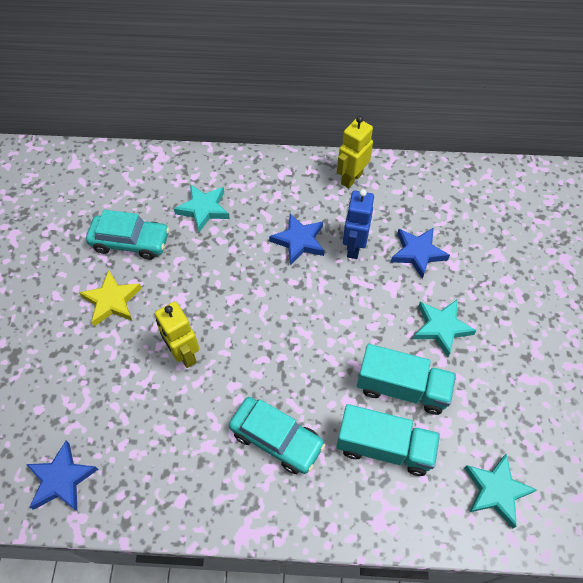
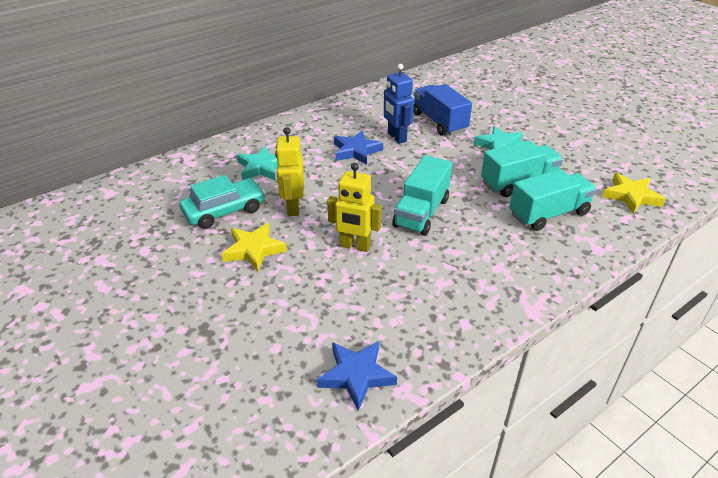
camera: 40 degrees left, 20 degrees down
turquoise car [229,397,326,474] -> none
yellow robot [337,116,373,188] -> yellow robot moved to [275,127,304,216]
blue star [391,227,450,279] -> blue truck [413,84,472,136]
turquoise star [464,453,537,528] -> yellow star [602,173,665,214]
none -> turquoise truck [392,155,452,236]

